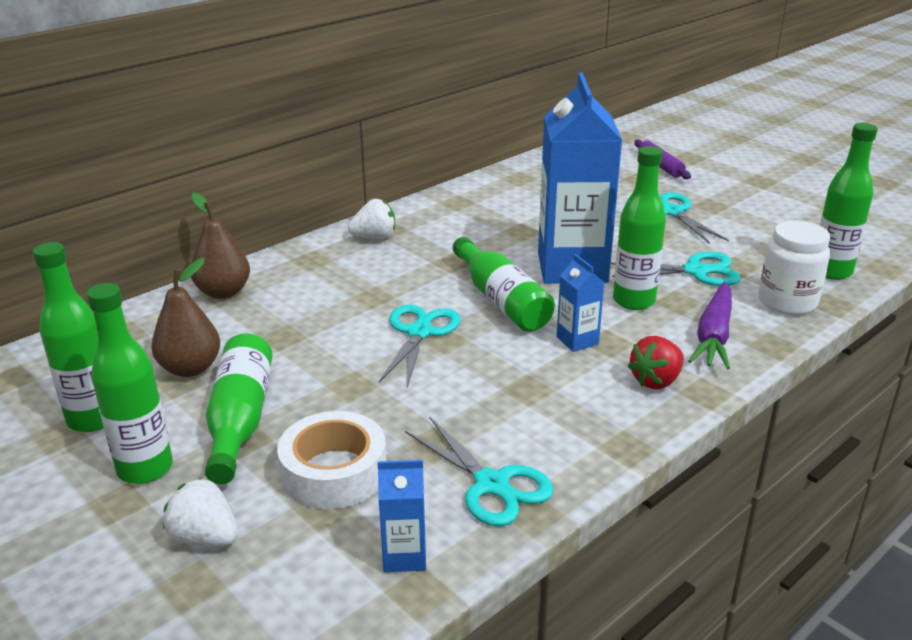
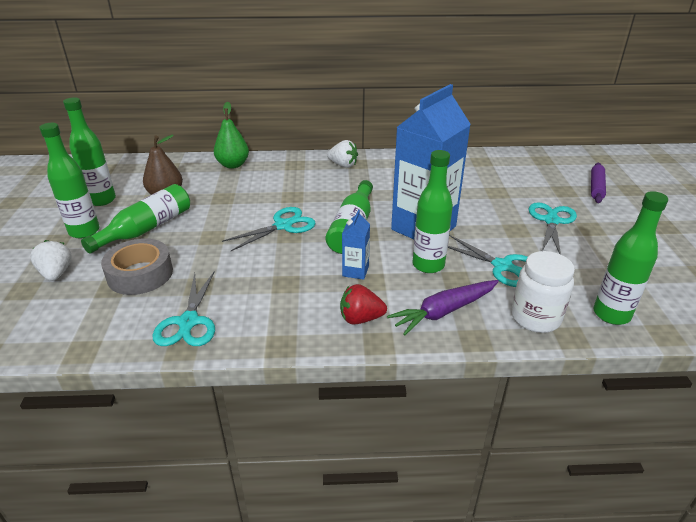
camera: 40 degrees right, 5 degrees up
brown pear [191,193,250,299] -> green pear [214,102,249,169]
white tape [277,411,387,509] -> grey tape [101,239,173,295]
blue carton [378,460,426,572] -> none

